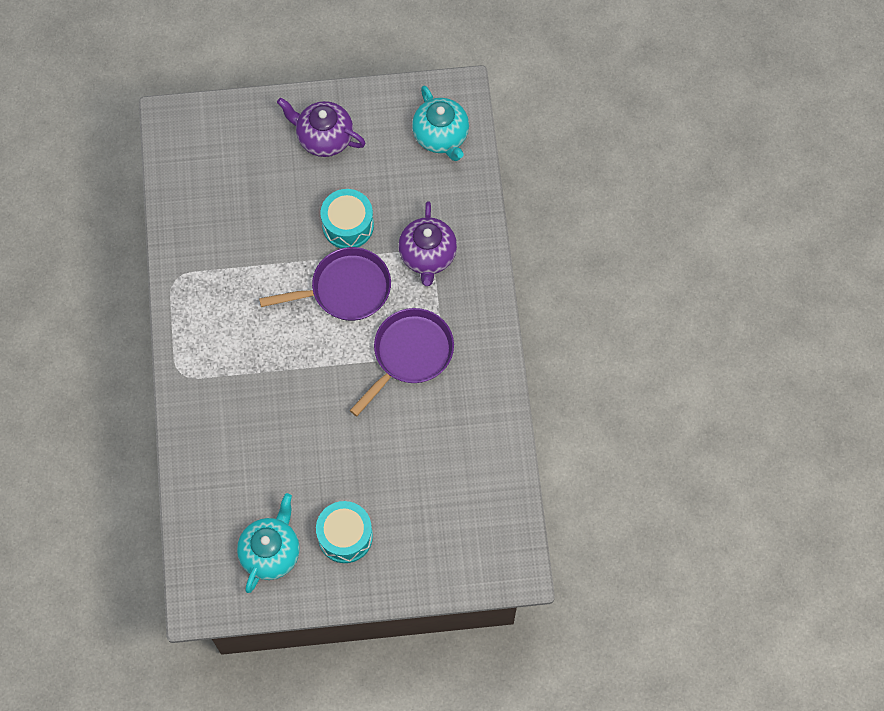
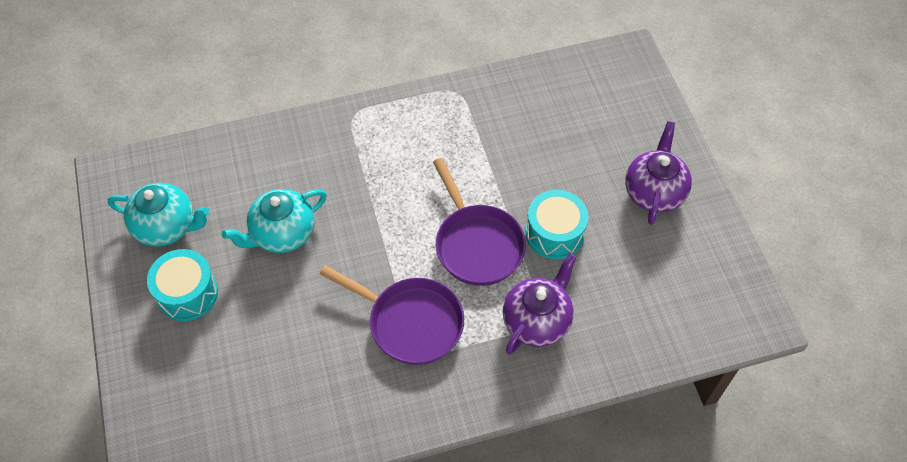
camera: 80 degrees right, 10 degrees down
purple teapot [398,201,457,286] -> purple teapot turned 135 degrees clockwise [503,253,577,355]
turquoise teapot [412,86,469,161] -> turquoise teapot moved to [222,189,327,253]

